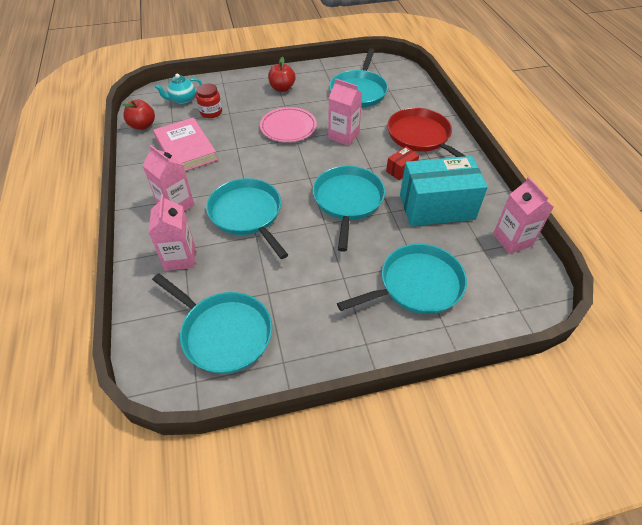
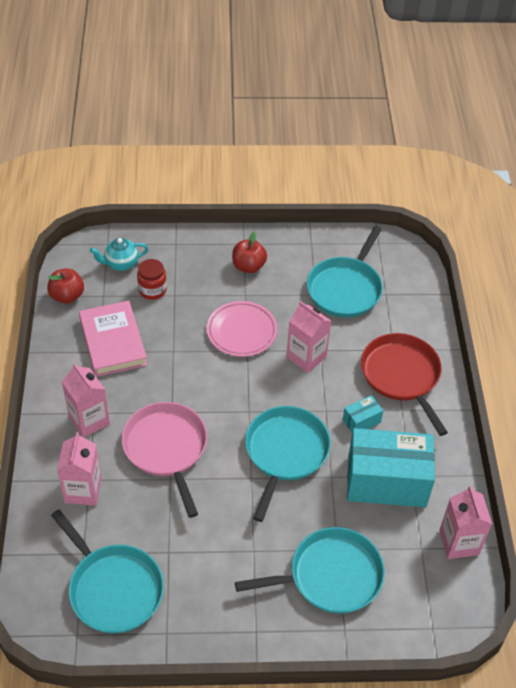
camera: 10 degrees right, 0 degrees up
turquoise pan [206,178,288,259] -> pink pan [122,402,207,518]
red box [386,147,419,180] -> turquoise box [343,395,383,433]

